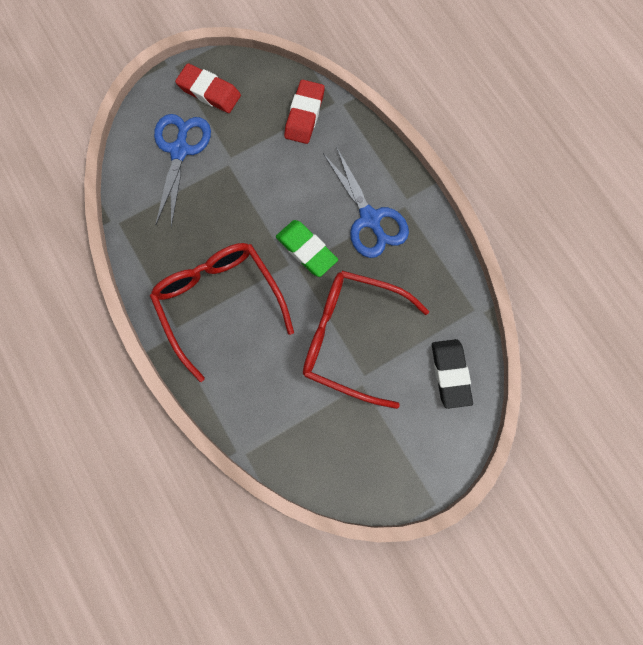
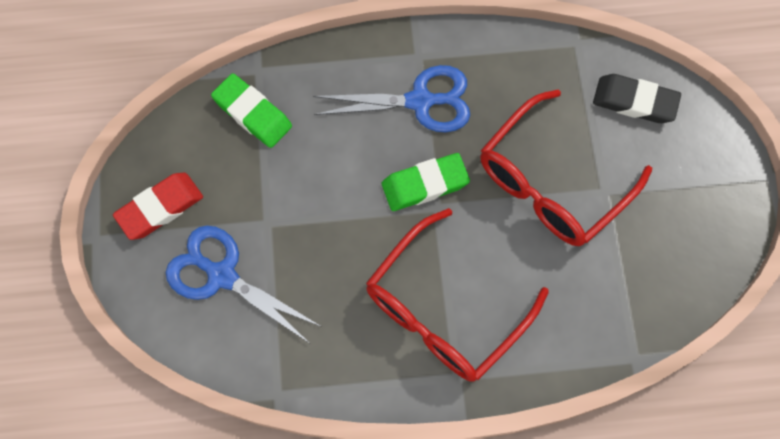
camera: 65 degrees left, 5 degrees down
red glasses [150,243,294,382] -> red glasses turned 45 degrees counterclockwise [366,208,549,382]
red eraser [284,80,325,144] -> green eraser [211,73,292,148]

